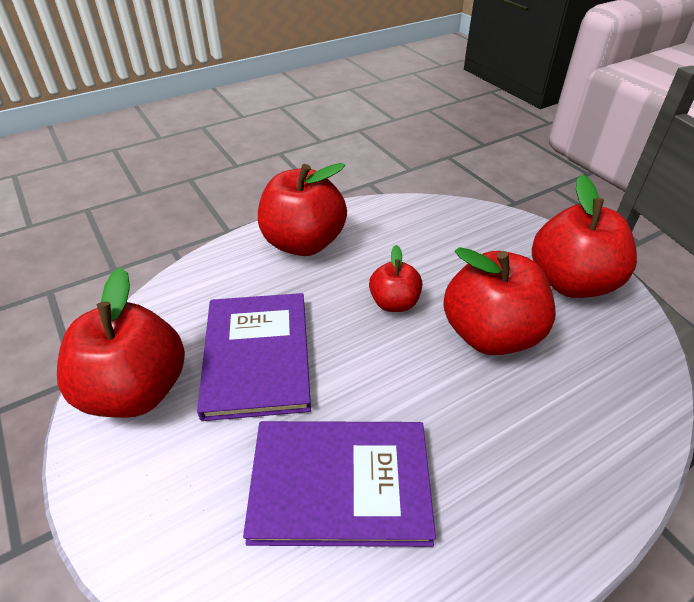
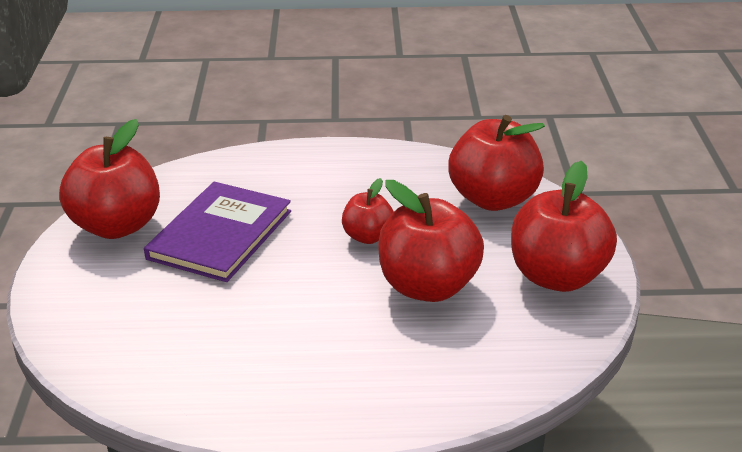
camera: 30 degrees right, 10 degrees down
purple book [243,421,436,547] -> none
red apple [258,163,347,256] -> red apple moved to [448,115,545,211]

